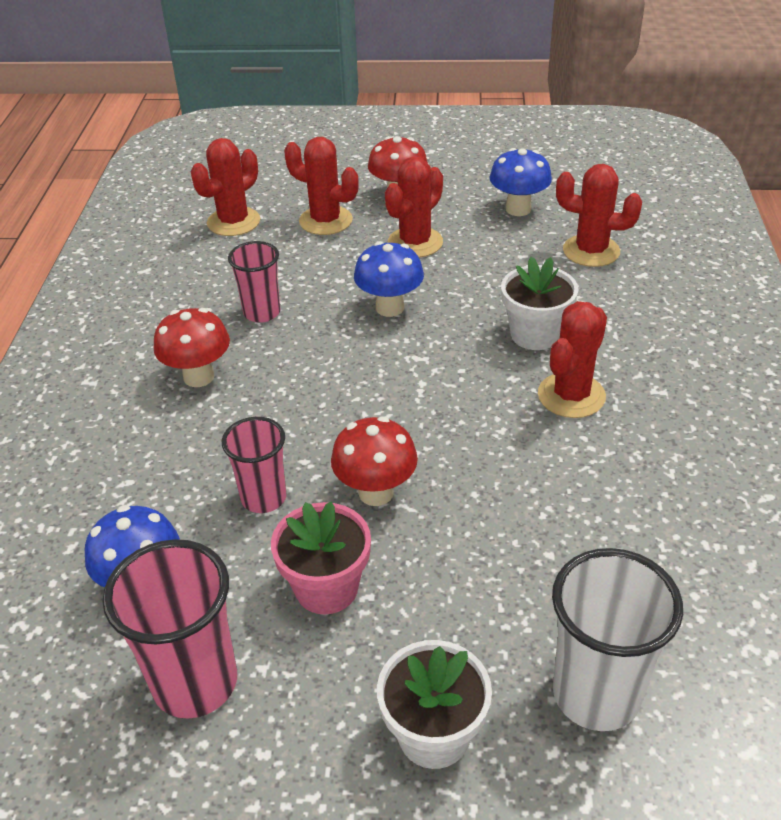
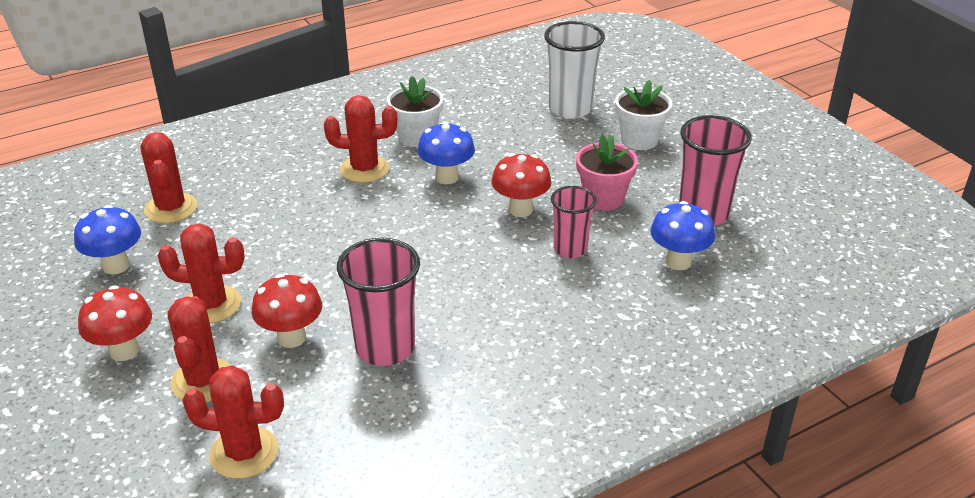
camera: 125 degrees left, 5 degrees down
red mushroom [154,308,230,387] -> red mushroom moved to [252,274,322,348]
pink cup [228,241,280,323] -> pink cup [337,238,420,366], size x1.58
blue mushroom [354,241,424,317] -> blue mushroom moved to [417,122,475,184]
white flower pot [501,257,578,350] -> white flower pot moved to [387,76,444,147]

